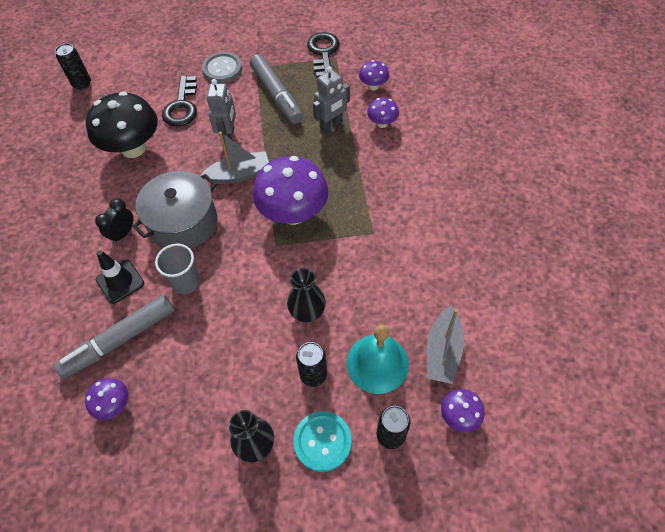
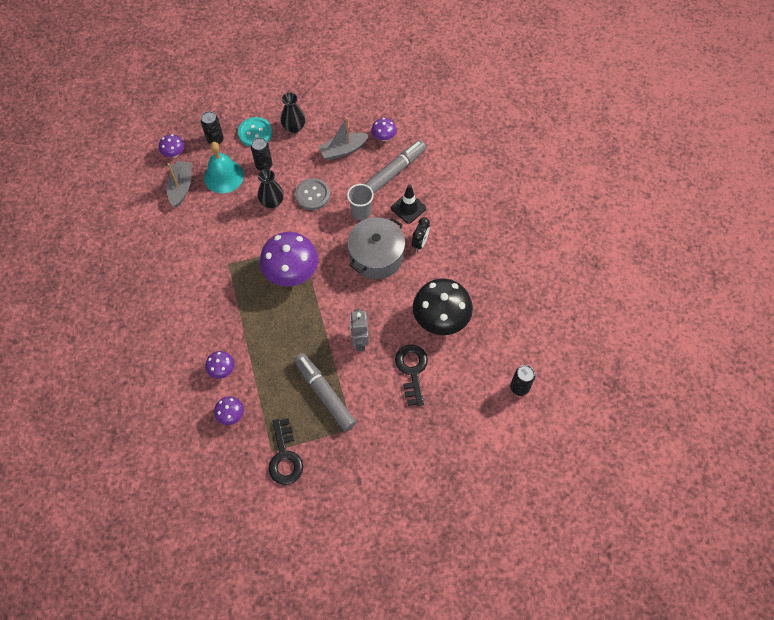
camera: 170 degrees right, 5 degrees up
grey boat [201,132,269,184] -> grey boat moved to [319,117,369,160]
grey button [202,52,242,83] -> grey button moved to [295,178,330,210]
grey robot [313,66,350,132] -> none

